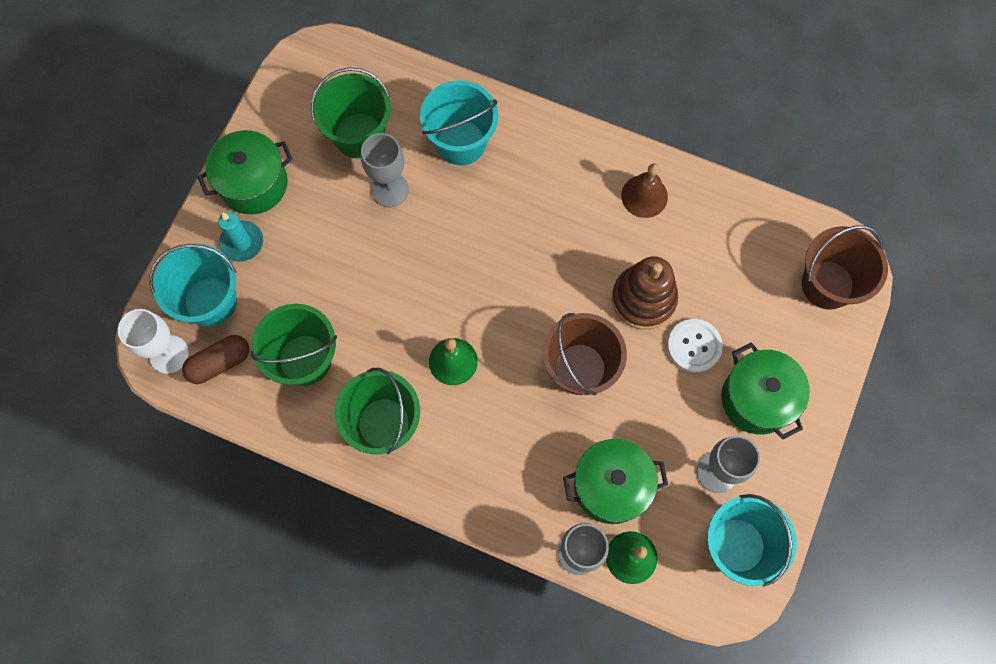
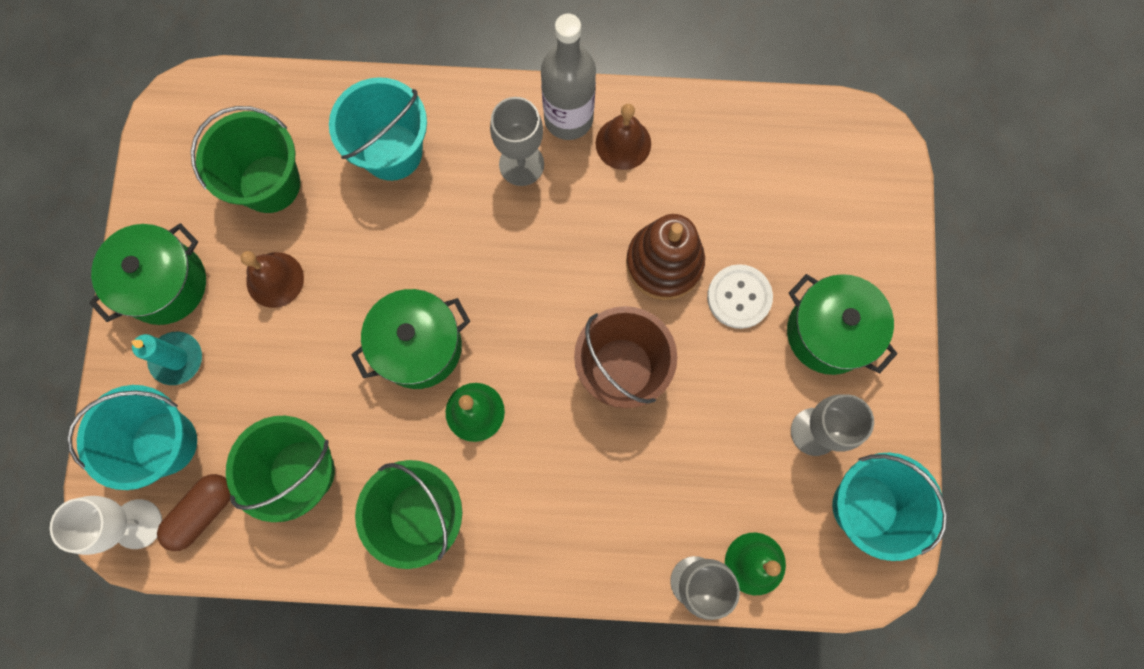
camera: 20 degrees left, 5 degrees up
grey goblet [361,133,409,207] -> grey goblet moved to [490,97,544,186]
green pot [563,439,668,524] -> green pot moved to [351,289,470,389]
brown bucket [802,226,888,310] -> none
none -> brown bell [240,251,304,308]
none -> grey bottle [541,14,596,140]

